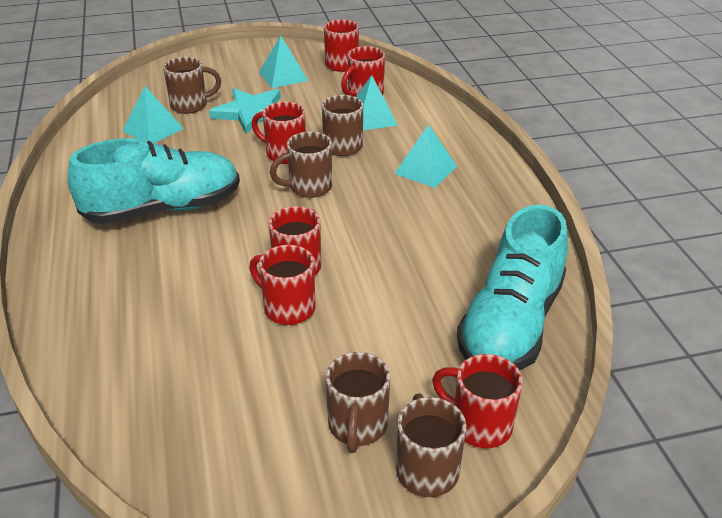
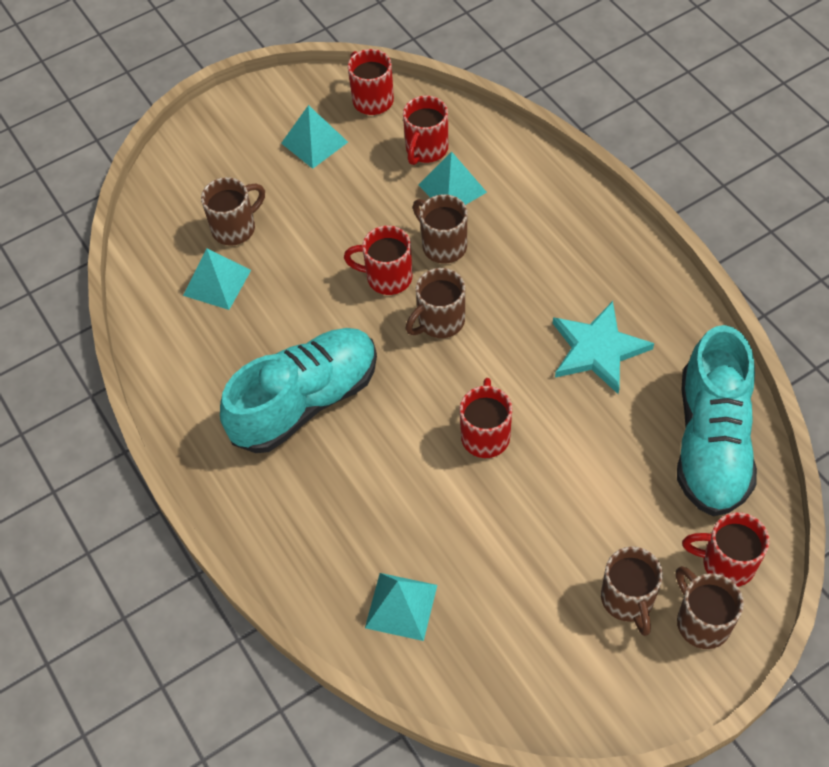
camera: 15 degrees left, 20 degrees up
turquoise star [209,88,281,134] -> turquoise star moved to [553,301,654,394]
red mug [249,245,316,325] -> none
turquoise pyramid [394,124,457,188] -> turquoise pyramid moved to [365,573,437,641]

